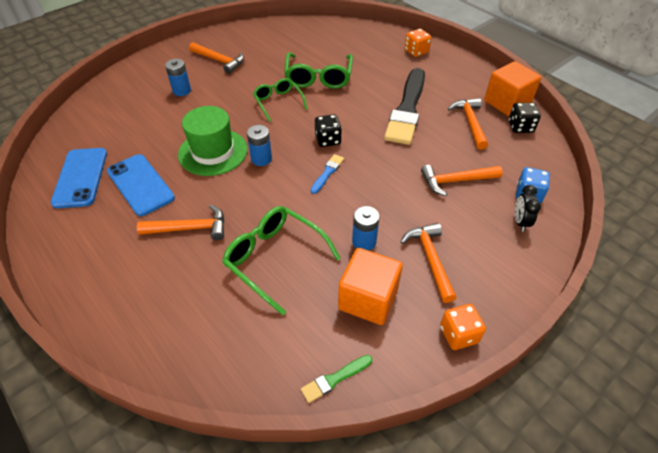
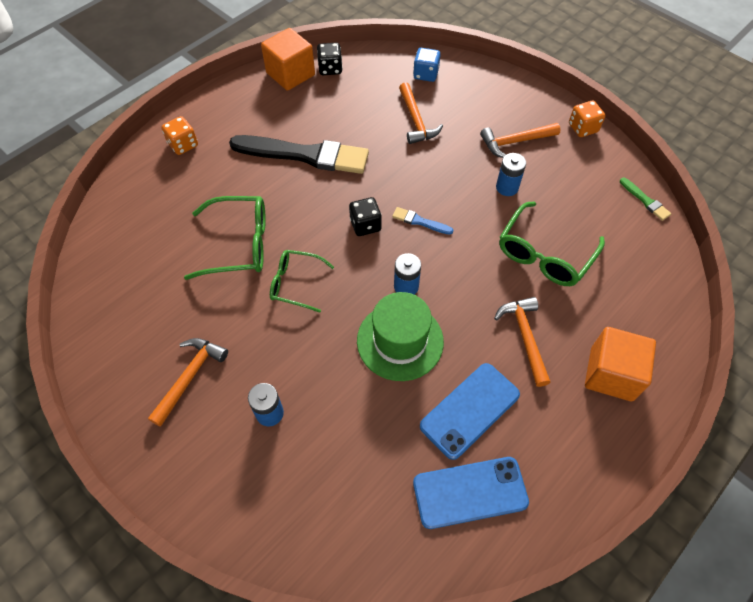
camera: 95 degrees left, 10 degrees up
green glasses [253,78,308,122] -> green glasses turned 45 degrees clockwise [270,250,334,313]
orange cube [338,248,403,325] -> orange cube moved to [585,327,656,401]
orange hammer [448,98,488,150] -> none
black clock [515,185,541,232] -> none

